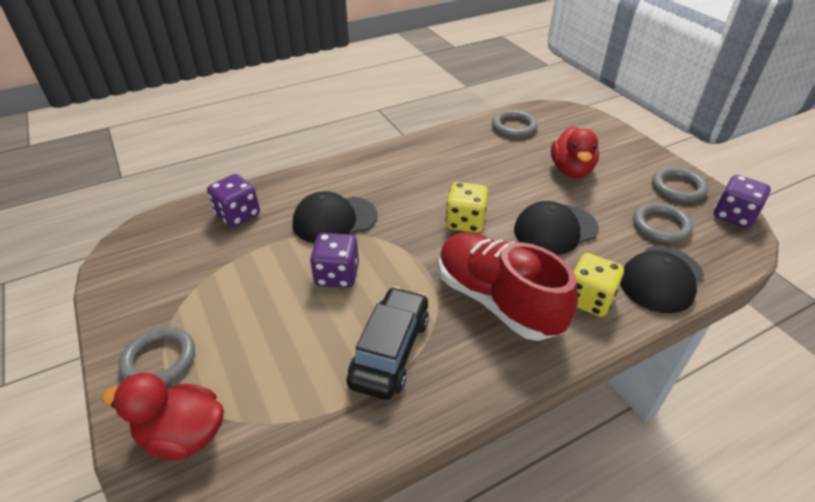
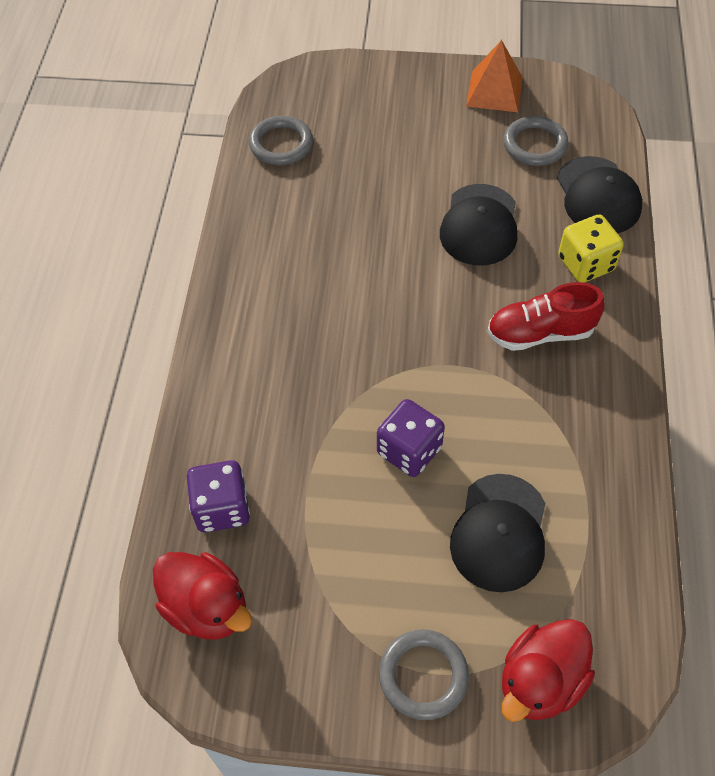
camera: 55 degrees left, 15 degrees up
black cap [293,191,378,243] -> black cap moved to [450,474,546,592]
black car [347,287,429,400] -> none
red shoe [438,233,578,341] -> red shoe [487,282,605,351], size x0.65
yellow dice [445,182,488,233] -> none
red duck [551,126,599,178] -> red duck moved to [153,552,252,640]
grey ring [652,167,708,202] -> orange pyramid [466,40,523,112]
purple dice [714,175,771,228] -> none

